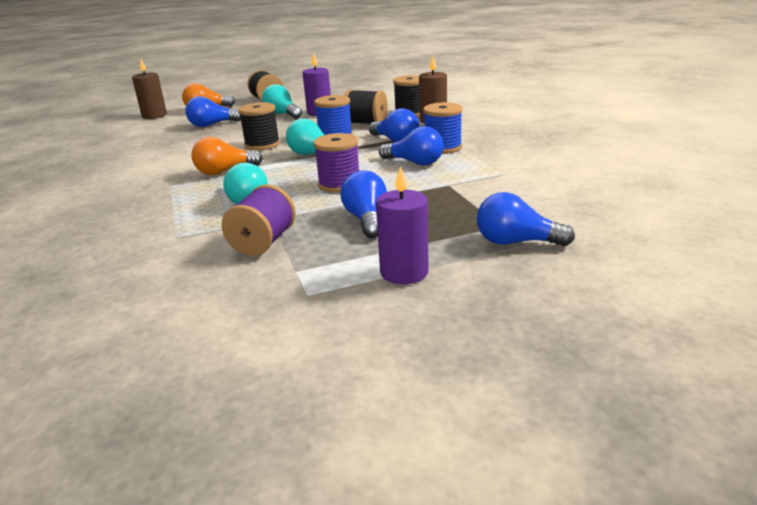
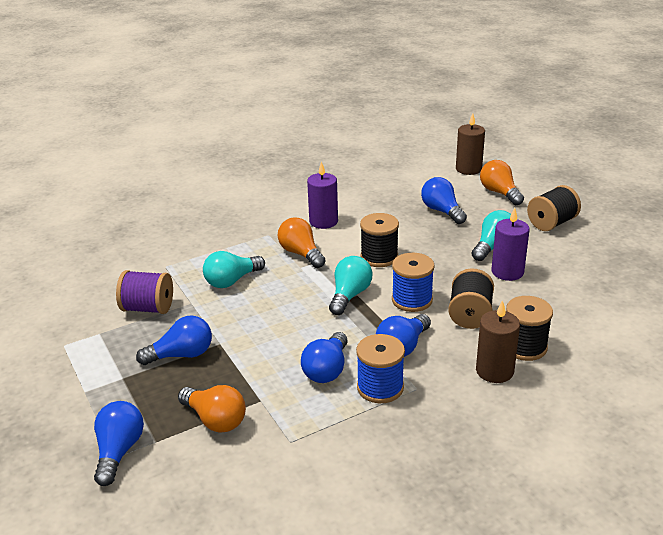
camera: 80 degrees right, 5 degrees up
purple spool [313,133,359,193] -> none
purple candle [376,166,429,284] -> purple candle moved to [307,161,338,229]
none -> orange light bulb [178,385,246,433]

